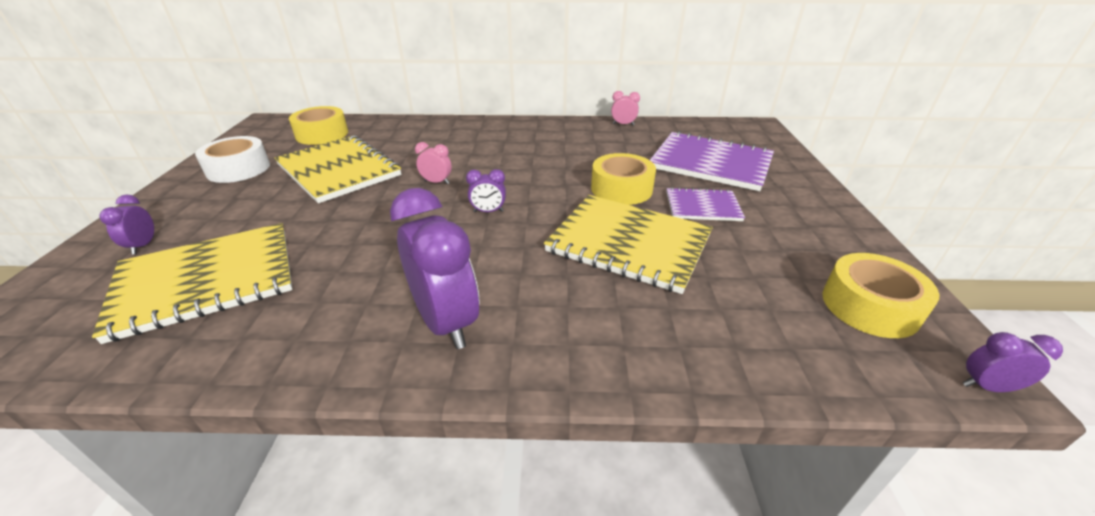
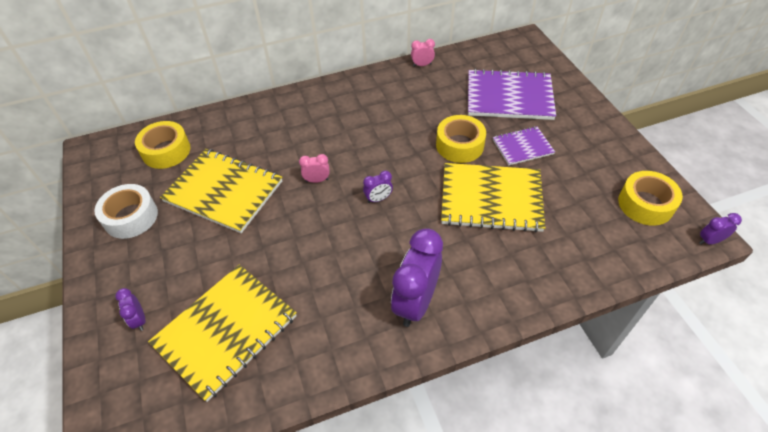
camera: 20 degrees left, 15 degrees up
purple clock [390,188,480,349] -> purple clock turned 105 degrees counterclockwise [391,228,443,327]

